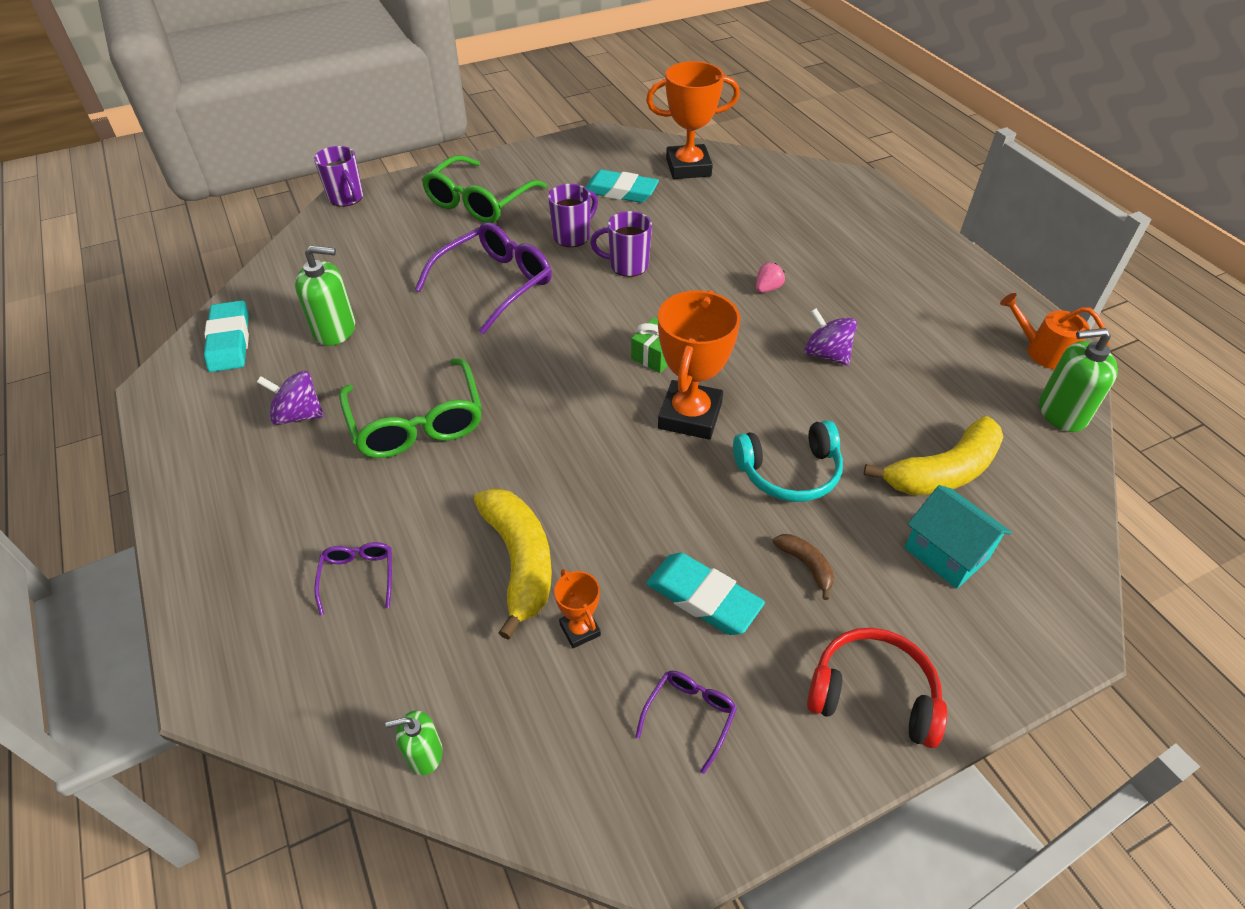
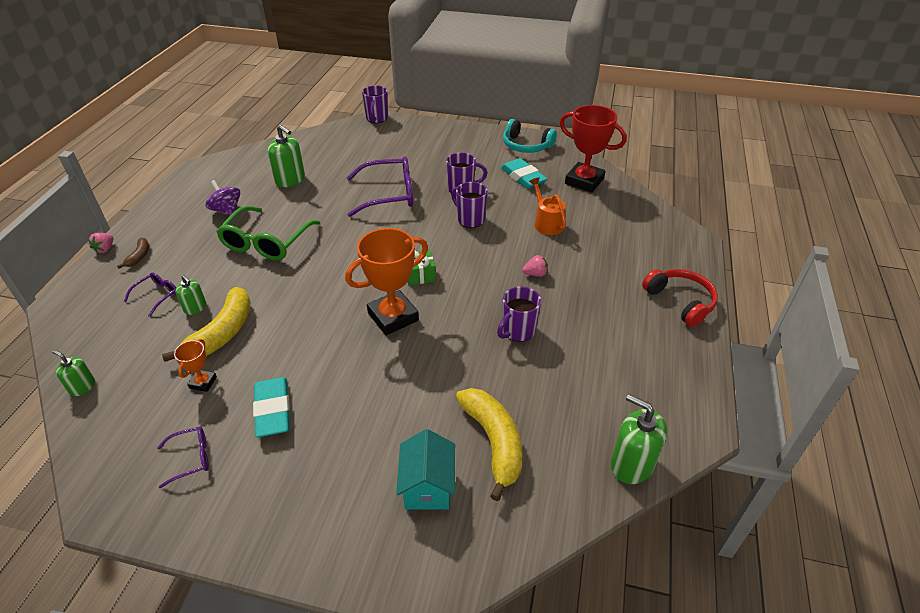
camera: 40 degrees right, 5 degrees down
turquoise eraser [204,300,249,372] -> none
green glasses [422,155,547,223] -> none
orange trophy [646,61,740,179] -> red trophy [560,105,627,193]
turquoise headphones [733,420,843,502] -> turquoise headphones moved to [503,119,557,153]
brown banana [773,534,834,600] -> brown banana moved to [117,238,149,269]
purple spinning top [804,308,857,366] -> purple mug [497,287,541,342]
red headphones [807,628,947,748] -> red headphones moved to [642,269,718,327]
yellow banana [864,416,1004,495] -> yellow banana turned 120 degrees counterclockwise [456,388,523,501]
orange watering can [1000,293,1109,369] -> orange watering can moved to [529,178,566,235]
none -> pink strawberry [88,233,114,253]
none -> green soap dispenser [176,275,206,315]

